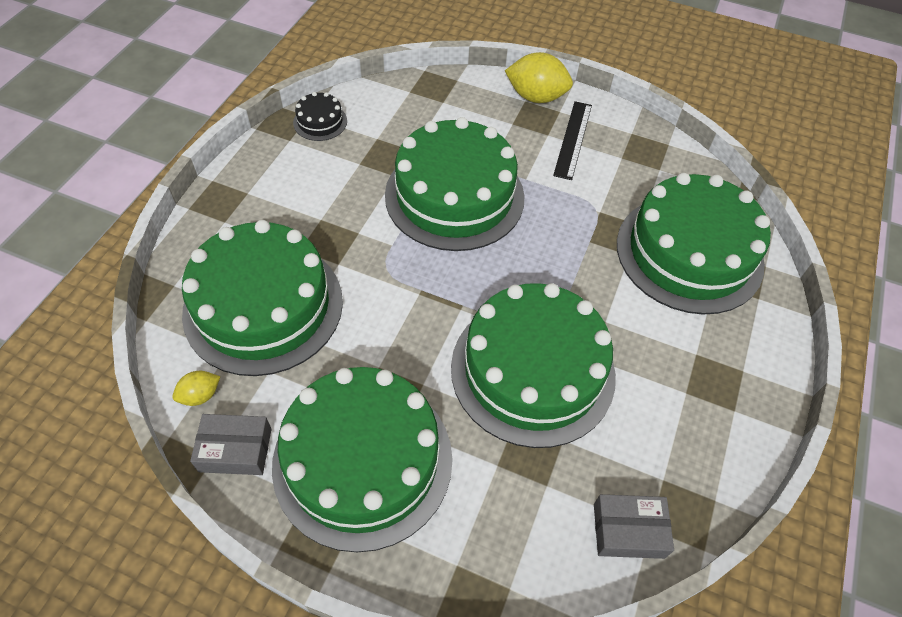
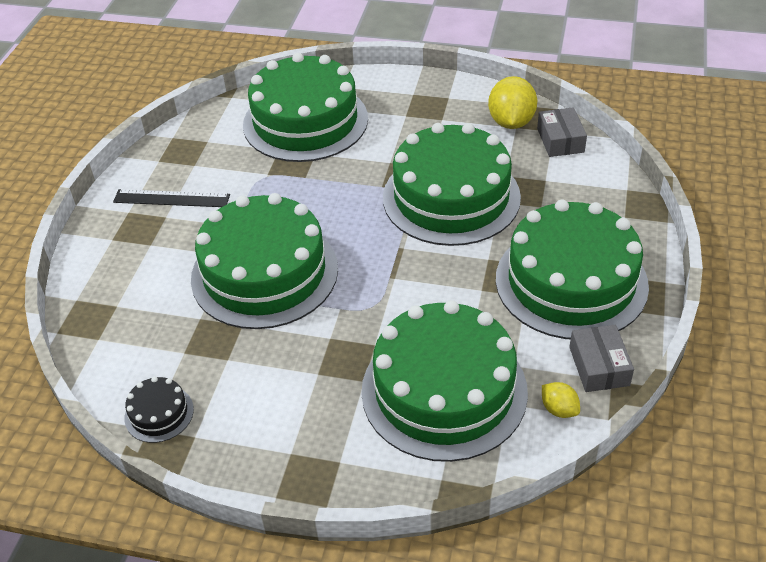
camera: 95 degrees left, 10 degrees down
yellow lemon [505,52,573,103] -> yellow lemon moved to [488,76,537,129]

